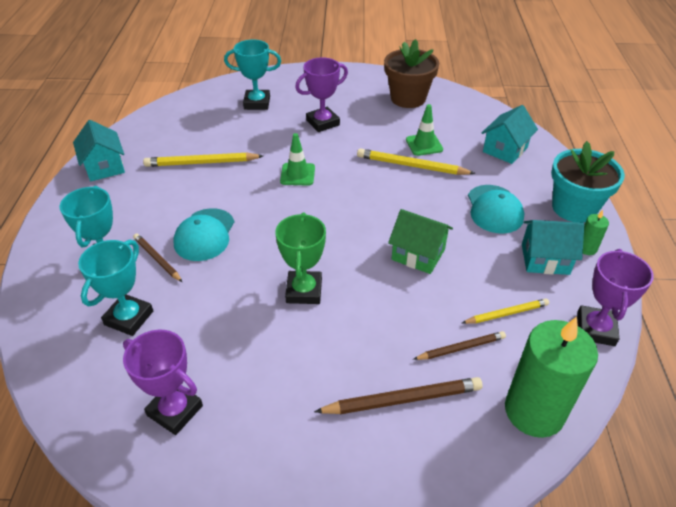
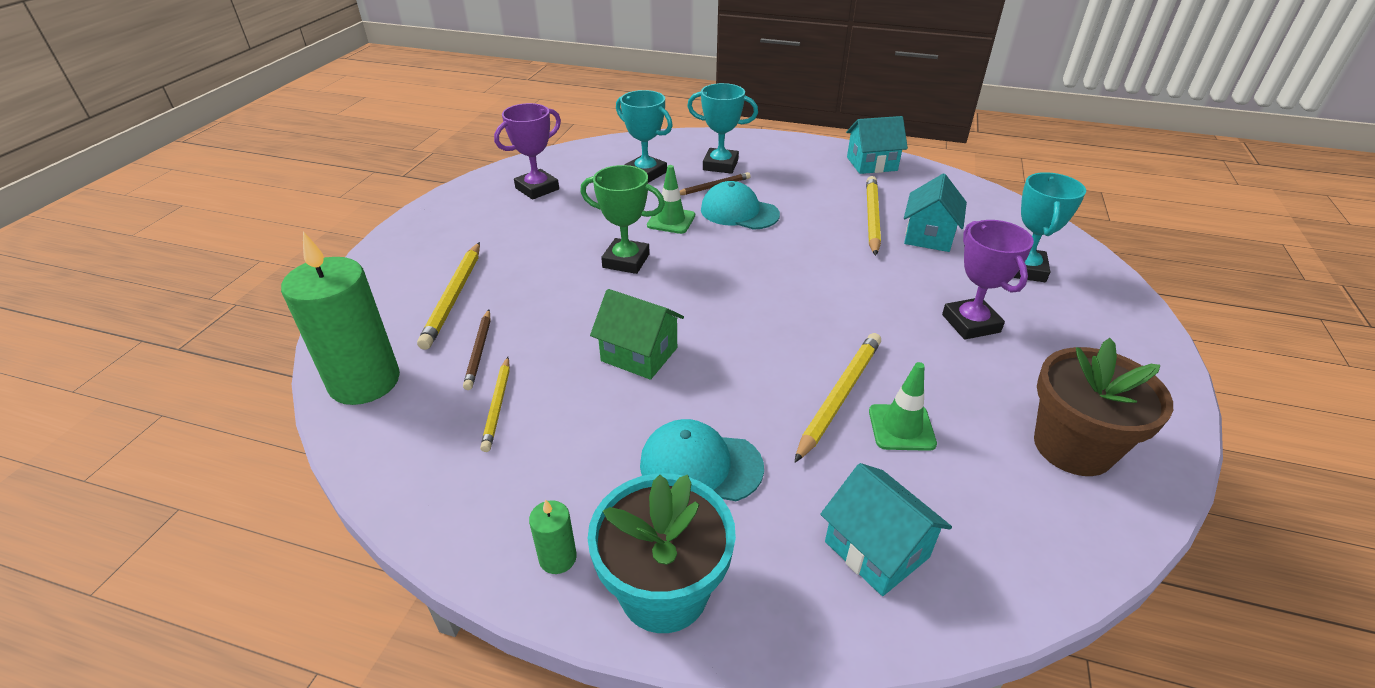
camera: 105 degrees right, 5 degrees down
green traffic cone [280,133,315,186] -> green traffic cone moved to [647,165,695,234]
brown pencil [314,377,483,414] -> yellow pencil [417,242,480,350]
green house [388,209,453,274] -> green house turned 75 degrees clockwise [590,289,684,380]
turquoise house [522,220,584,275] -> turquoise house moved to [904,174,967,252]
purple trophy [577,249,654,346] -> none

